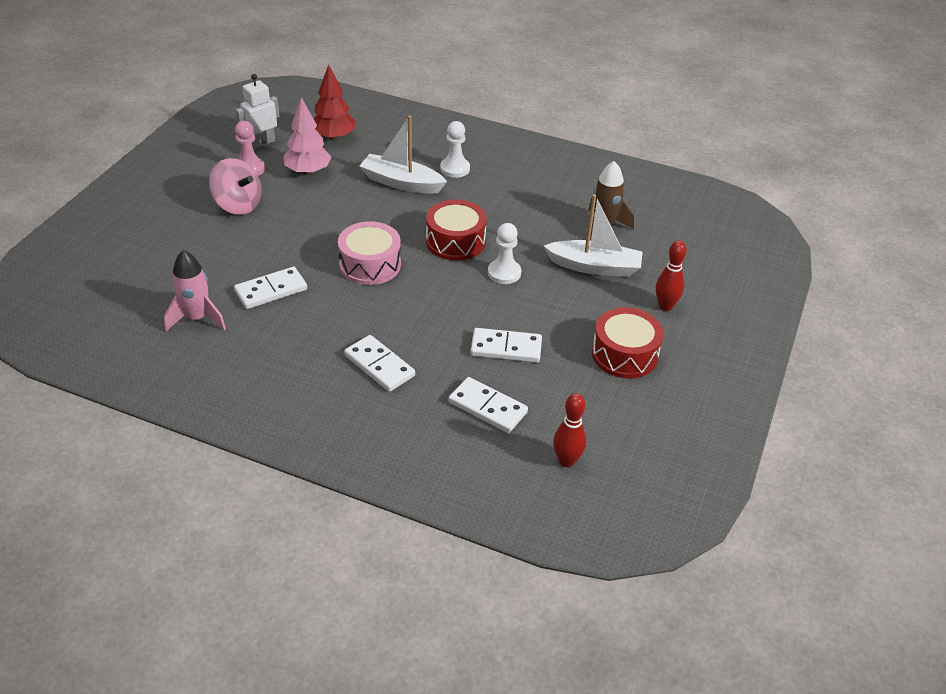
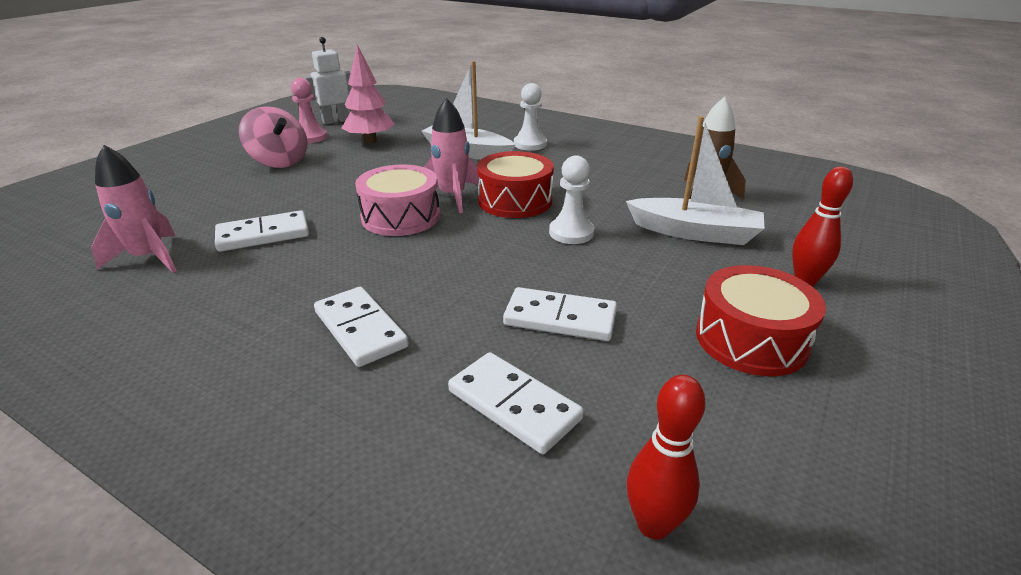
camera: 10 degrees right, 10 degrees down
red tree [314,64,355,141] -> none
none -> pink rocket [424,98,479,213]

